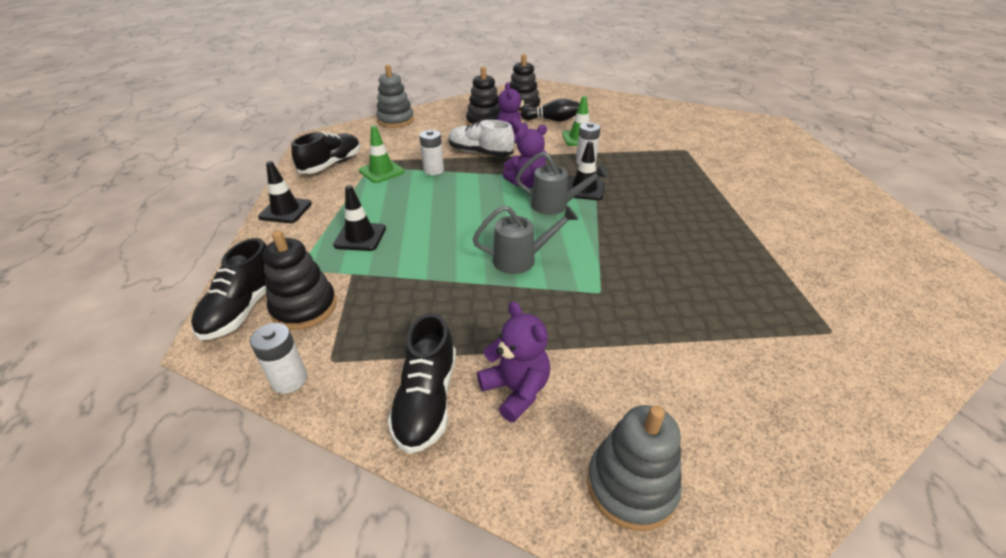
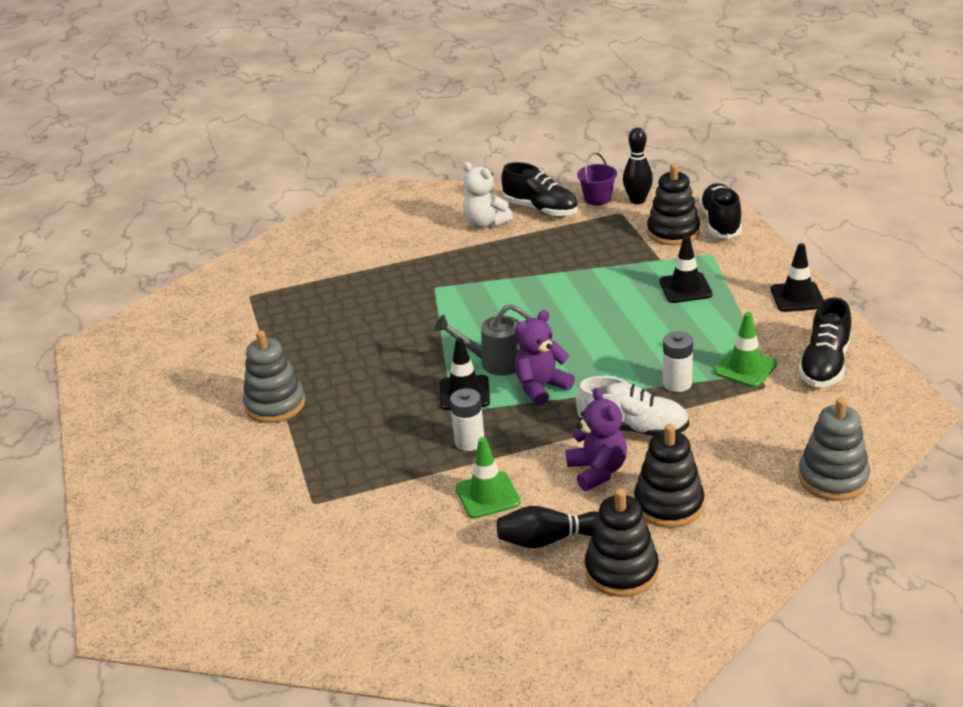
camera: 170 degrees right, 5 degrees down
white battery [250,323,307,394] -> black bowling pin [623,128,653,204]
black shoe [388,313,456,454] -> black shoe turned 135 degrees clockwise [501,162,578,217]
grey watering can [473,205,578,274] -> none
purple teddy bear [477,301,550,423] -> white teddy bear [463,162,513,228]
grey stacking toy [587,405,682,531] -> grey stacking toy moved to [243,330,305,423]
none -> purple bucket [577,153,617,205]

